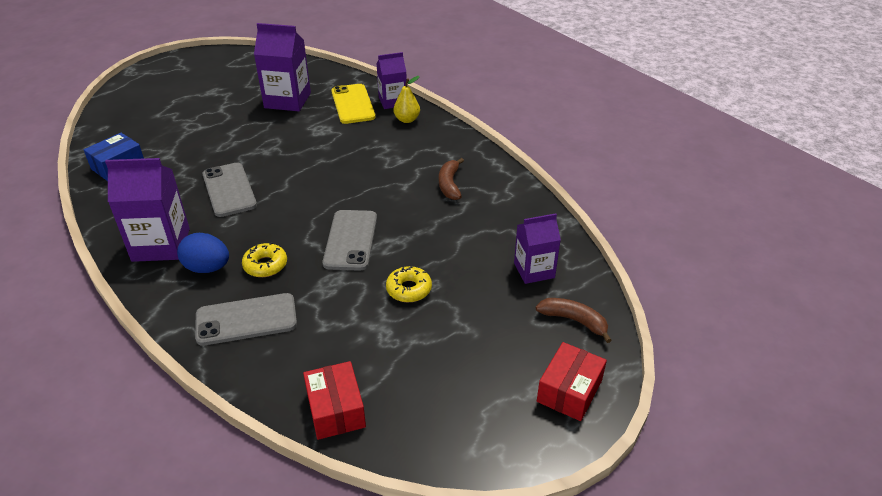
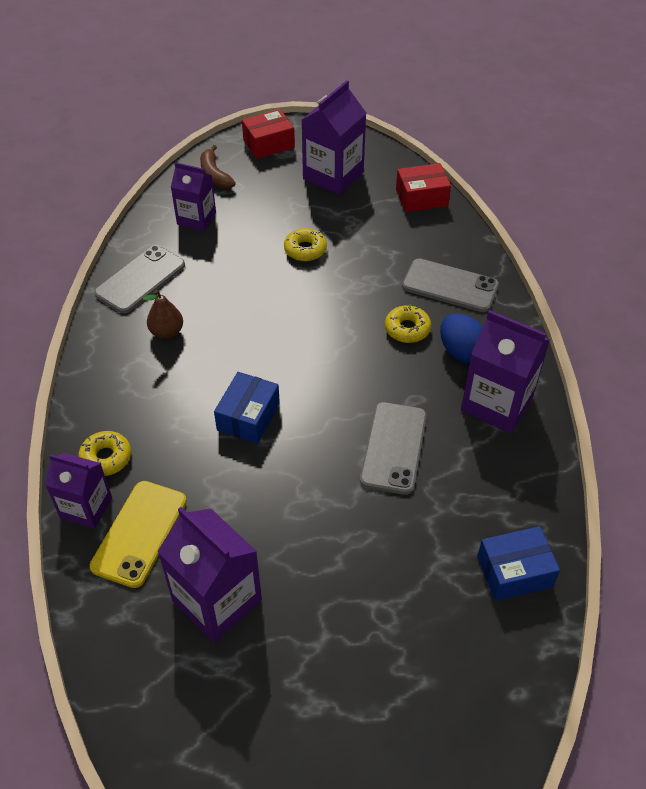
camera: 145 degrees left, 10 degrees up
red box [303,361,366,440] -> red box turned 60 degrees clockwise [396,163,451,212]
grey phone [323,210,377,271] -> grey phone moved to [94,245,185,314]
yellow pear [394,76,420,123] -> yellow donut [78,431,131,476]
brown banana [439,158,464,200] -> brown pear [143,290,183,339]
none -> blue box [214,372,280,444]
none -> purple carton [302,80,366,195]

